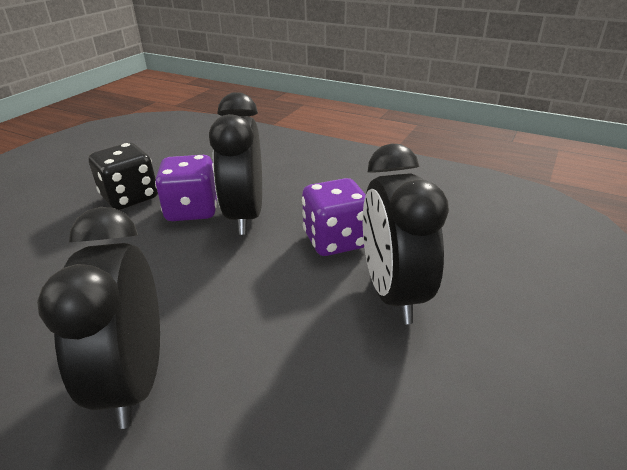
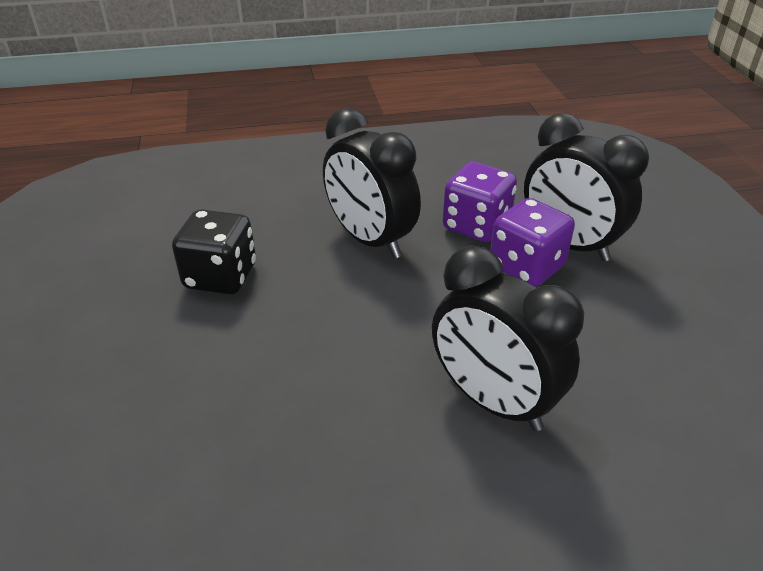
camera: 40 degrees left, 5 degrees up
purple dice [155,155,217,221] -> purple dice moved to [490,198,575,287]

